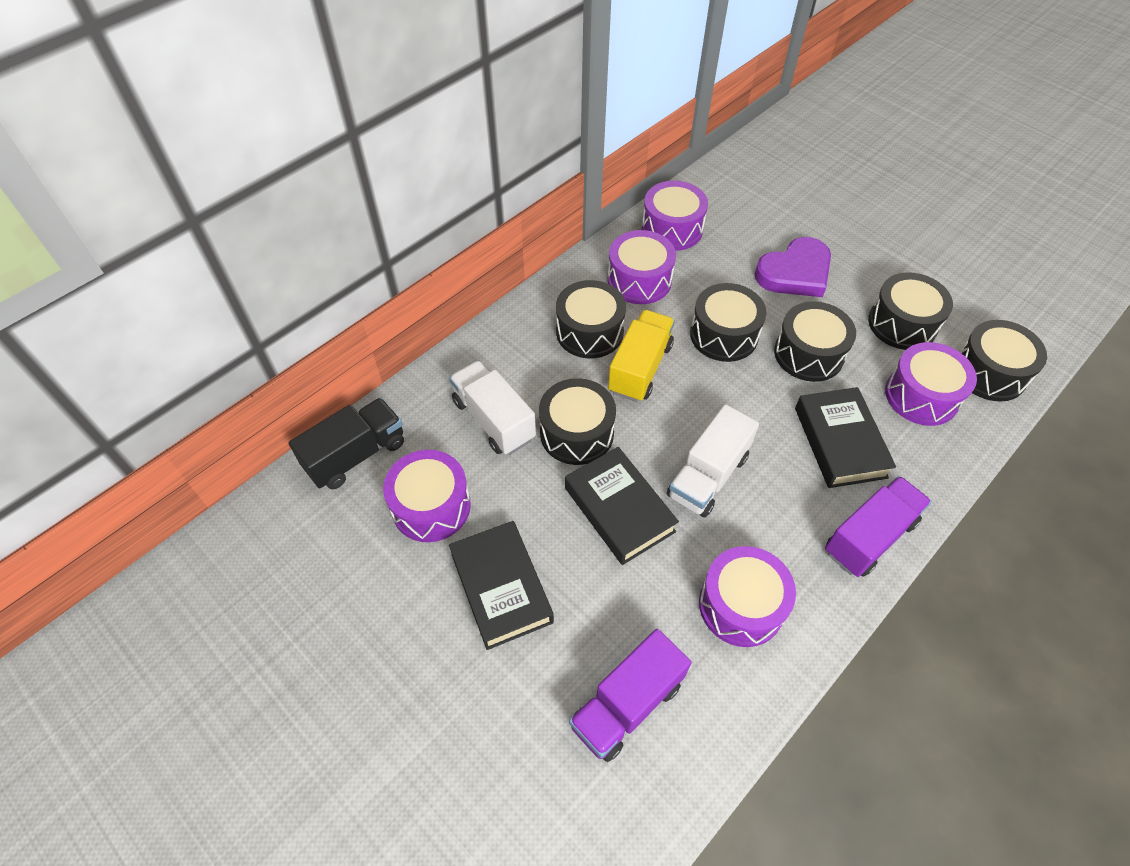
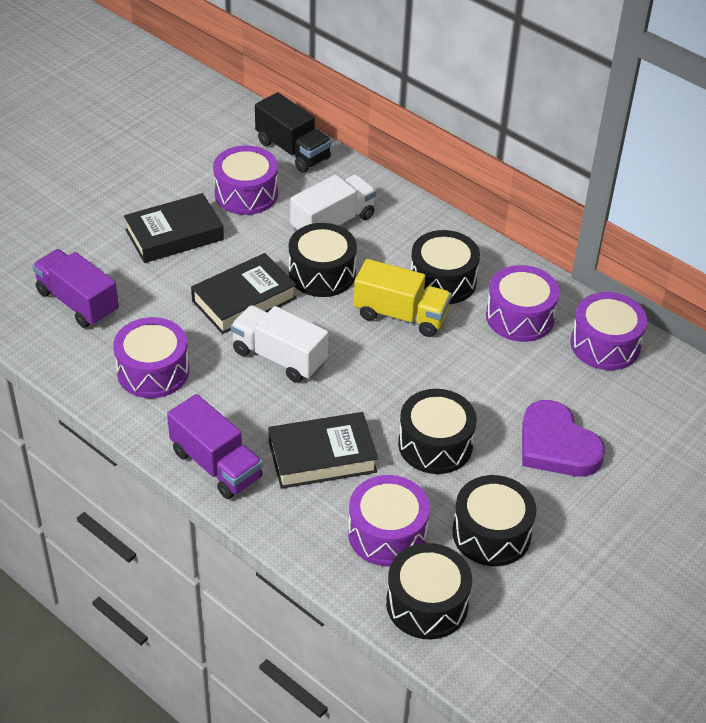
camera: 85 degrees right, 10 degrees down
black drum [690,283,766,362] -> none

